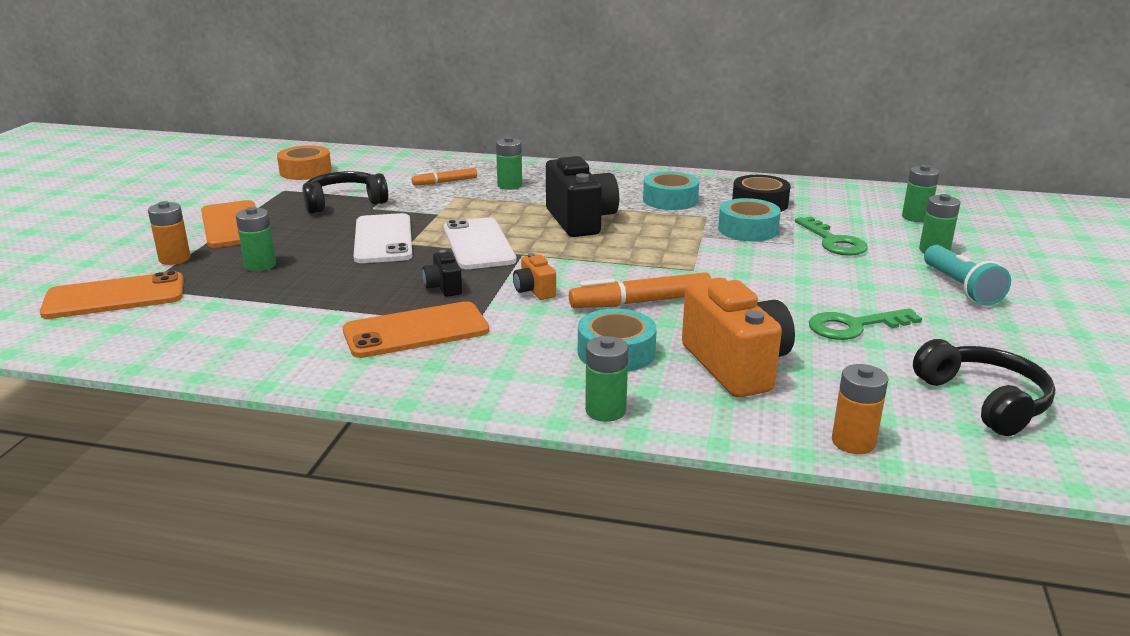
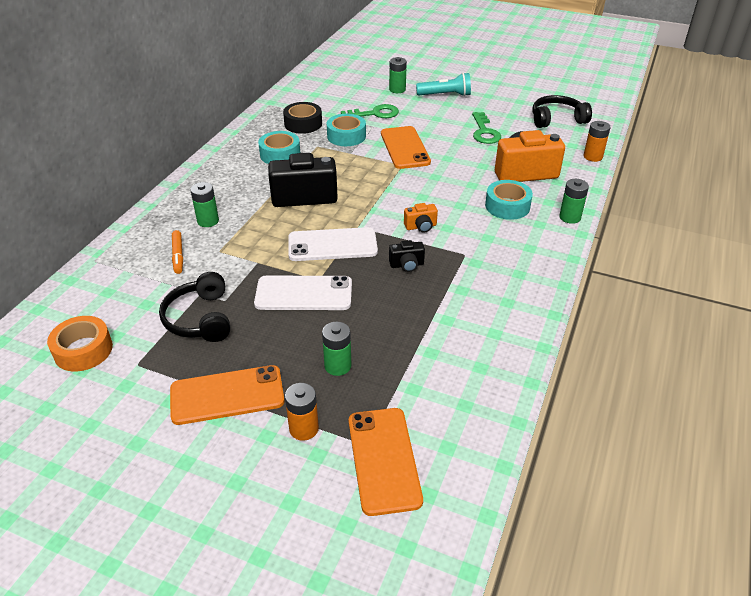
camera: 80 degrees left, 15 degrees up
orange phone [343,301,489,358] -> orange phone moved to [381,126,431,169]
orange marker [569,272,711,308] -> none
green battery [902,165,939,222] -> none

